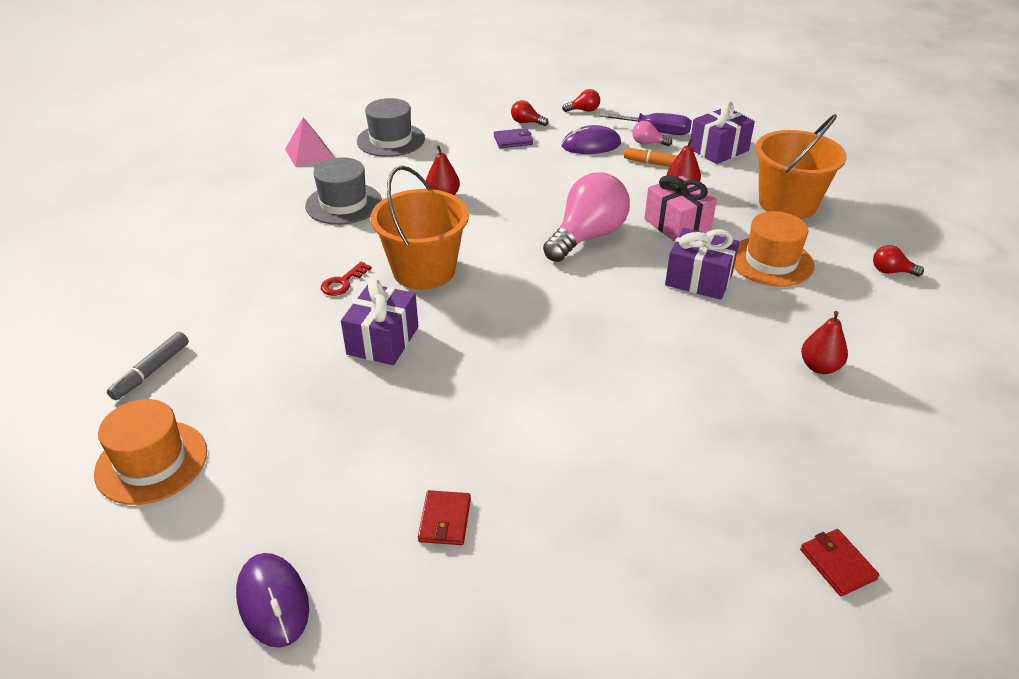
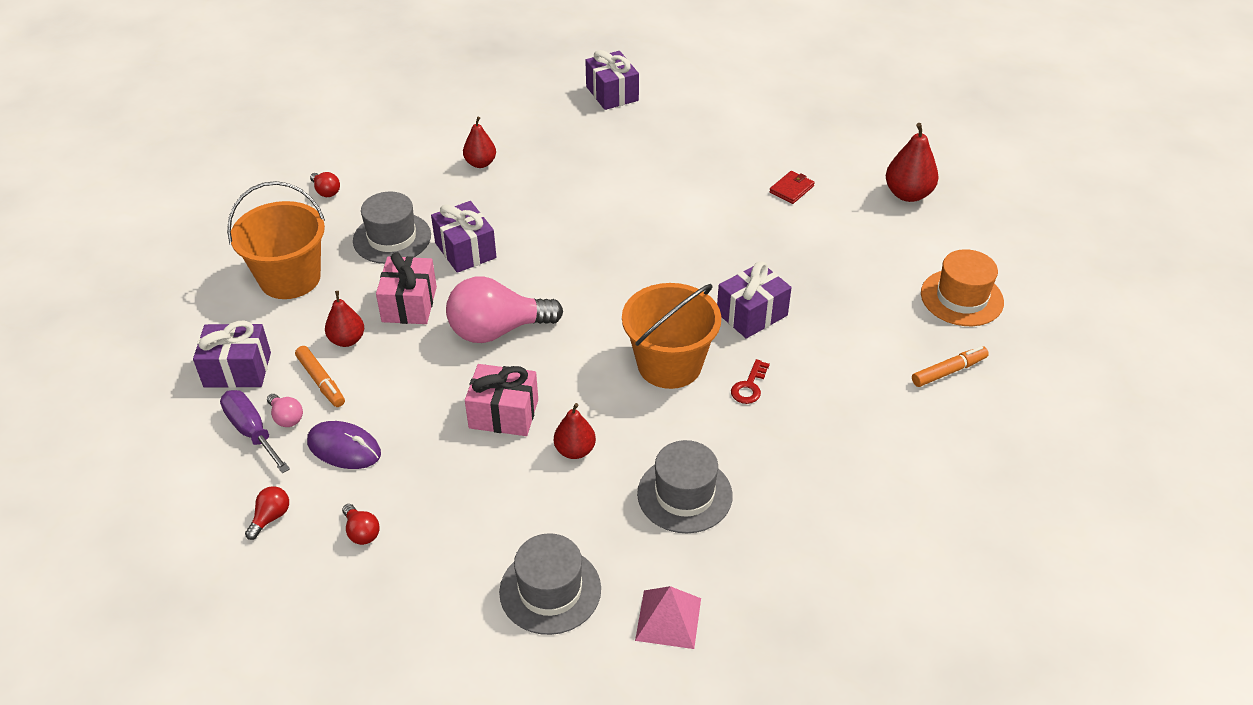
camera: 145 degrees left, 5 degrees up
grey marker [107,332,189,400] -> orange marker [912,346,989,387]
purple mouse [236,553,309,648] -> red pear [886,123,939,202]
red key [321,262,372,296] -> red key turned 135 degrees clockwise [731,359,770,404]
purple wallet [494,128,533,148] -> none
red light bulb [562,89,600,112] -> red light bulb turned 90 degrees clockwise [245,486,289,540]
orange hat [734,211,815,287] -> grey hat [353,192,431,264]
red wallet [800,529,879,596] -> purple gift [585,50,639,110]
none -> pink gift [465,364,538,436]

